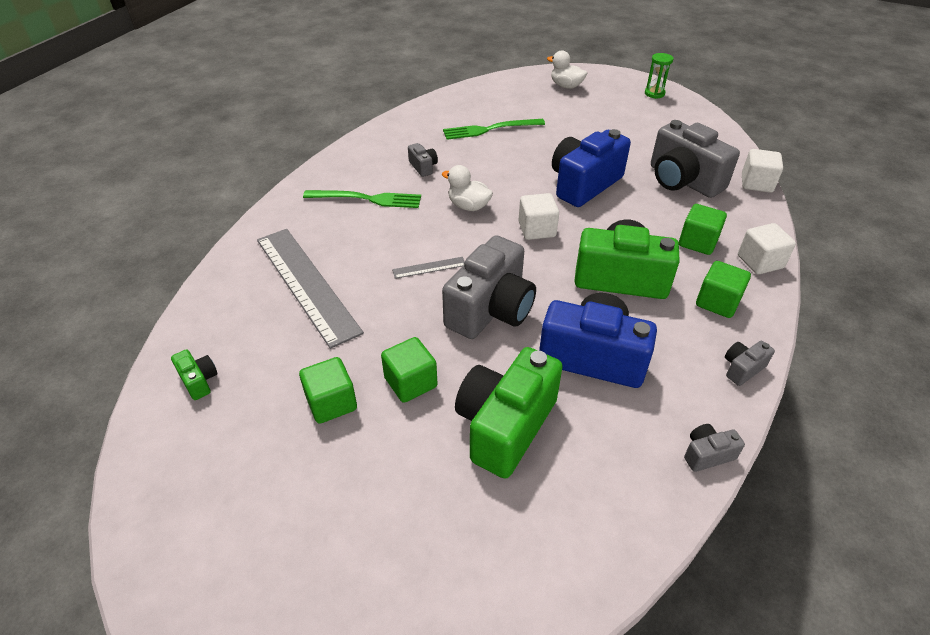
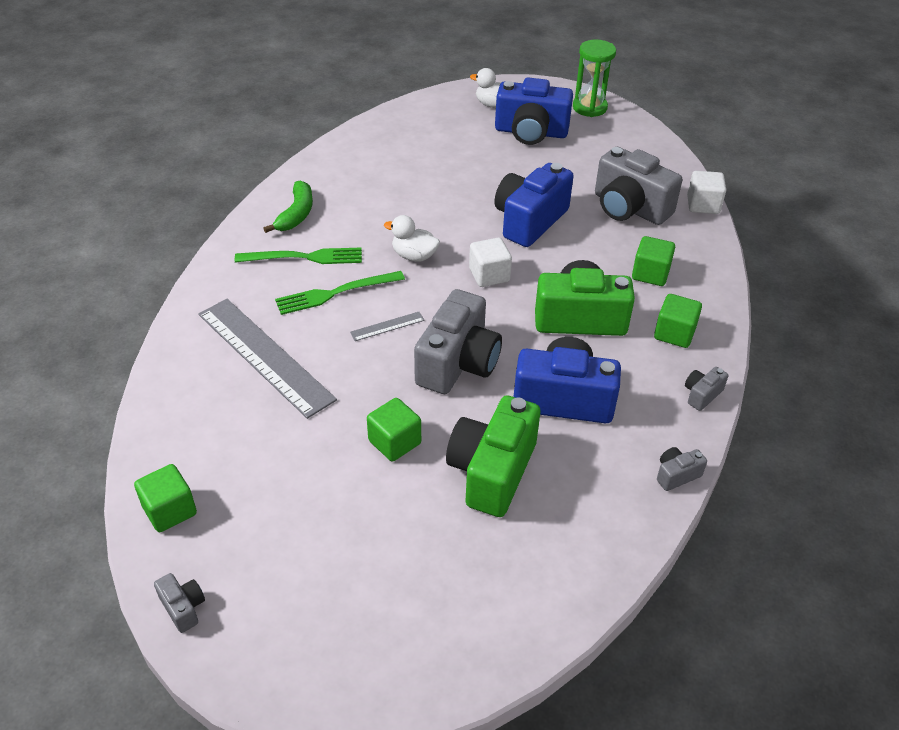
camera: 10 degrees left, 0 degrees up
green camera [171,349,218,400] -> none
green cube [299,357,357,424] -> green cube moved to [134,464,197,532]
grey camera [408,143,438,177] -> grey camera moved to [154,573,205,633]
green fork [443,119,545,140] -> green fork moved to [275,271,405,315]
green hourglass [645,53,673,99] -> green hourglass [573,39,616,117], size x1.58
white cube [738,223,796,274] -> none
none -> green banana [263,180,313,233]
none -> blue camera [495,78,573,145]

